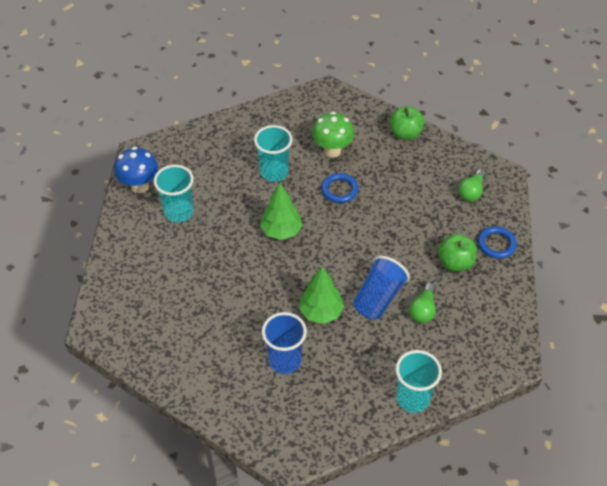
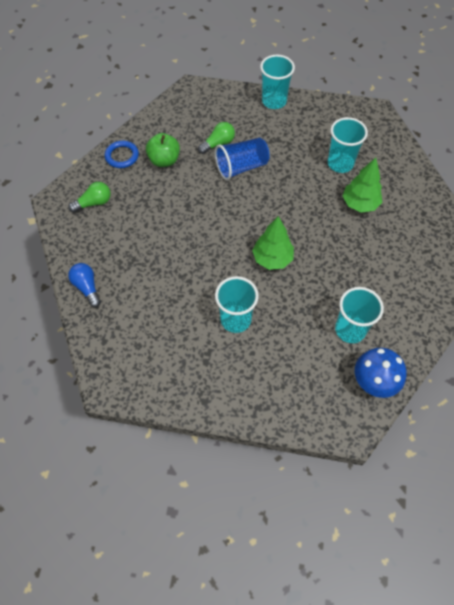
camera: 145 degrees left, 10 degrees up
blue cup [262,312,307,374] -> turquoise cup [328,117,368,173]
green tree [299,266,344,324] -> green tree moved to [343,158,382,213]
green mushroom [312,112,354,157] -> none
blue ring [321,173,359,203] -> none
green apple [389,106,424,140] -> blue light bulb [68,263,101,307]

